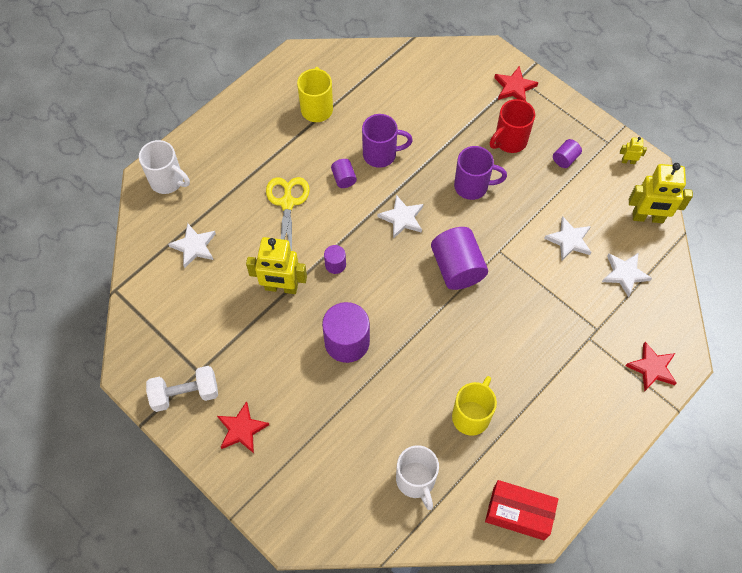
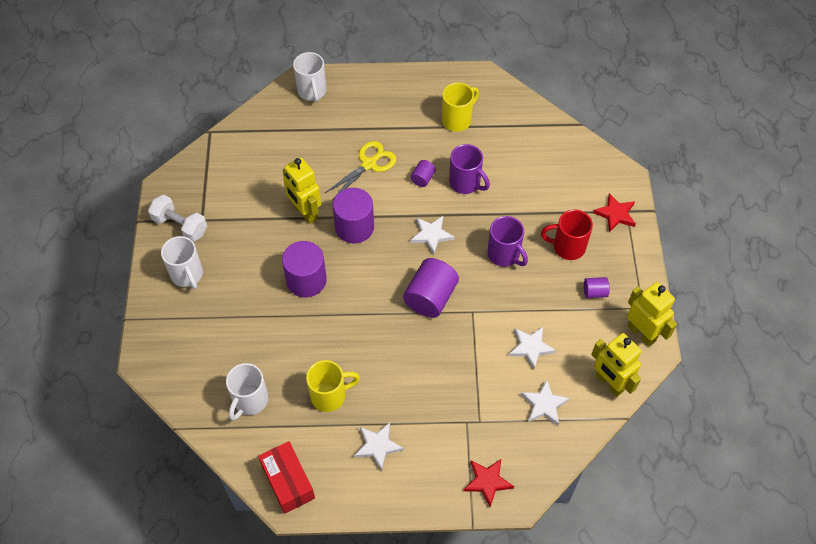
camera: 45 degrees right, 5 degrees down
white star [168,223,216,268] -> white star moved to [354,423,404,471]
red star [217,401,269,453] -> white mug [161,236,203,289]
purple cylinder [324,245,346,274] -> purple cylinder [333,188,374,243], size x2.04
yellow robot [620,137,647,164] -> yellow robot [627,282,677,347], size x2.22

